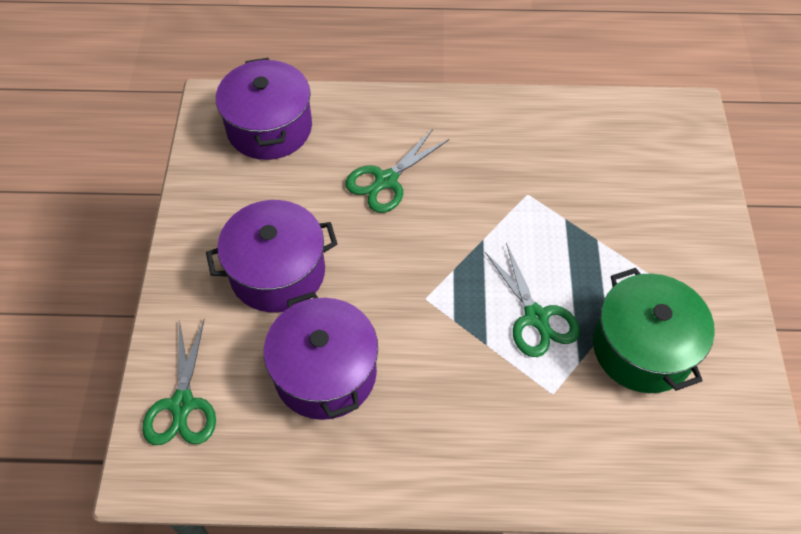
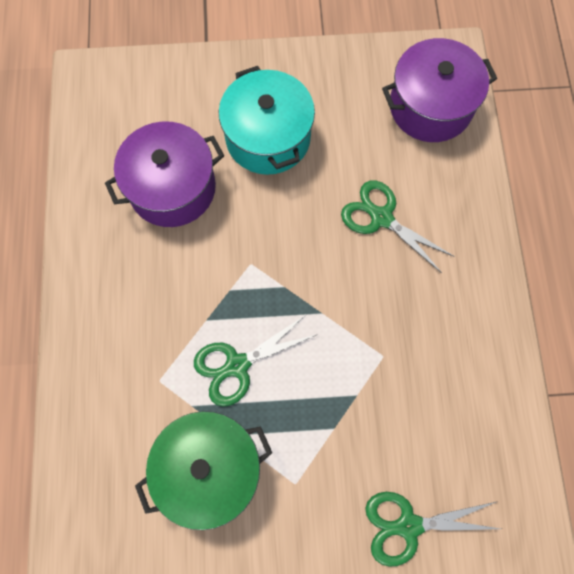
camera: 85 degrees right, 15 degrees up
green scissors [142,320,216,445] -> green scissors moved to [365,492,501,567]
purple pot [206,200,337,312] -> turquoise pot [219,66,315,175]

